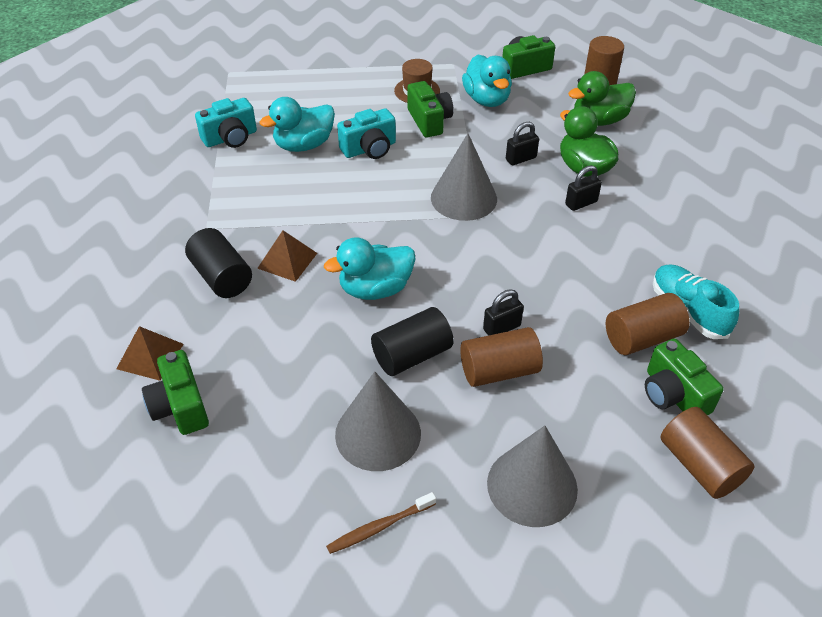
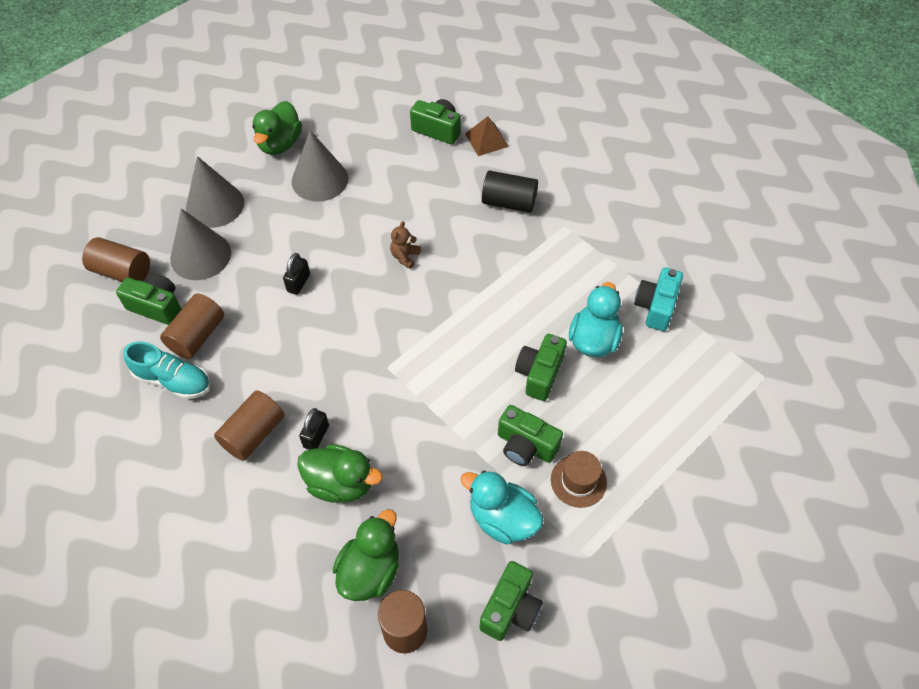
camera: 140 degrees right, 10 degrees up
brown pyramid [257,230,317,282] -> none
turquoise duck [324,237,416,300] -> brown teddy bear [390,221,421,269]
brown toothbrush [326,492,436,554] -> green duck [252,101,302,155]
turquoise camera [337,109,396,159] -> green camera [515,334,567,401]
black cylinder [371,307,454,376] -> none
grey cone [431,134,497,221] -> grey cone moved to [170,208,231,280]
brown cylinder [460,327,543,387] -> brown cylinder moved to [214,391,284,461]
black padlock [506,122,539,166] -> none

